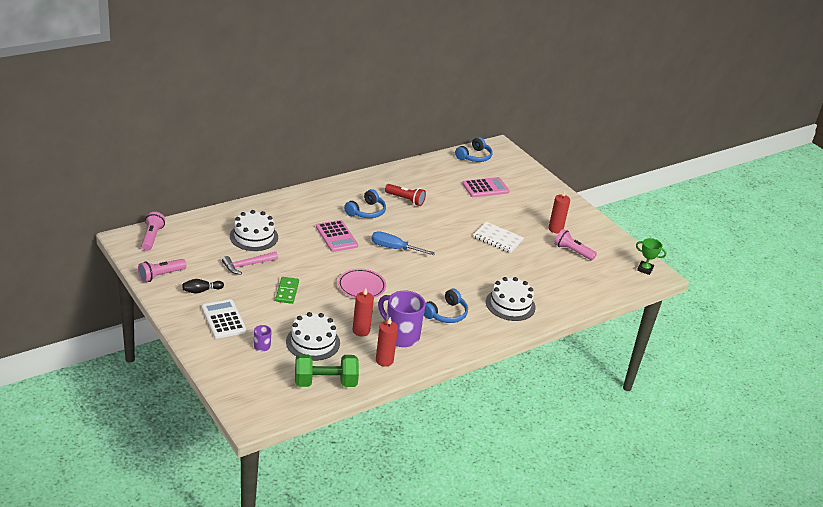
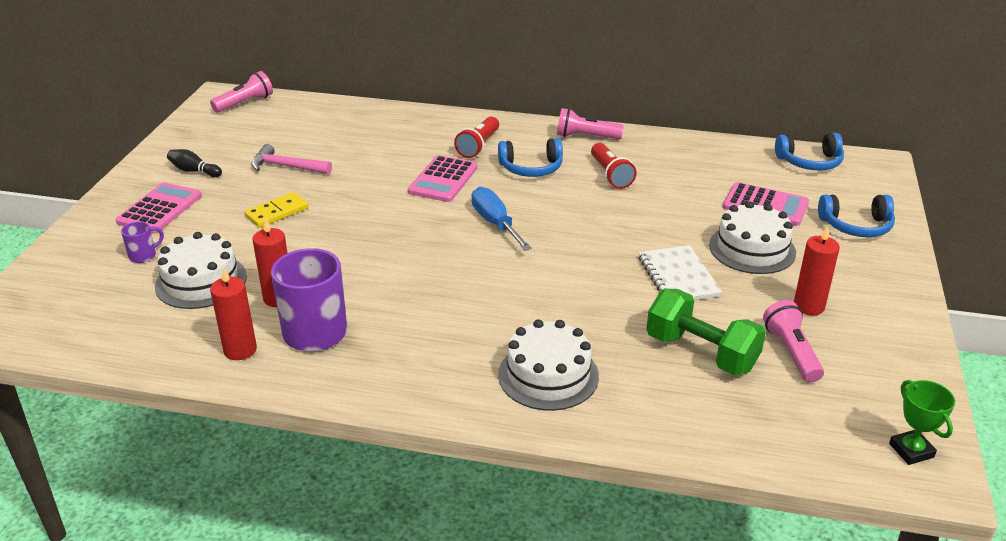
camera: 50 degrees right, 0 degrees up
pink flashlight [138,259,186,282] -> pink flashlight moved to [557,108,624,139]
white calculator [202,299,247,339] -> pink calculator [115,182,202,234]
white cake [230,210,278,251] -> white cake moved to [709,202,796,274]
green domino [275,277,299,304] -> yellow domino [245,192,309,228]
green dumbbell [295,354,359,387] -> green dumbbell moved to [646,289,766,375]
pink plate [338,269,386,298] -> none
blue headphones [424,288,468,323] -> blue headphones moved to [818,194,895,237]
none -> red flashlight [454,116,499,158]

